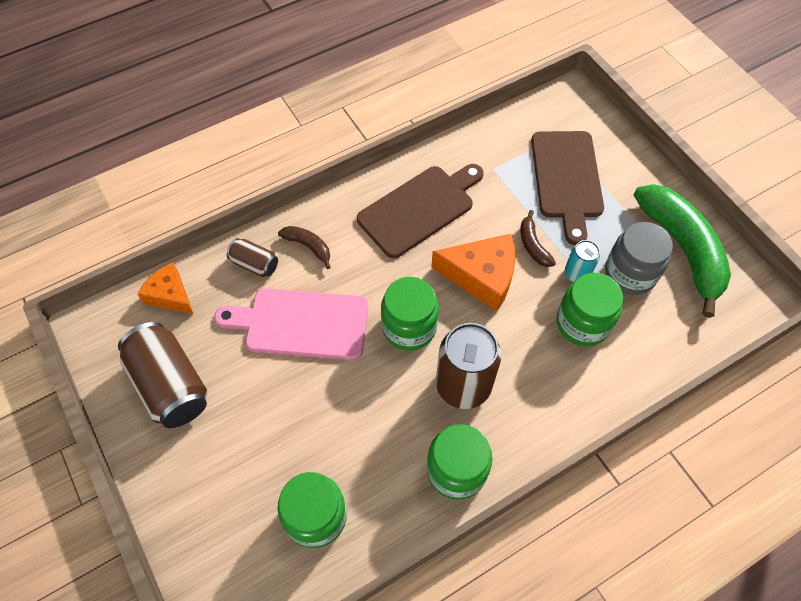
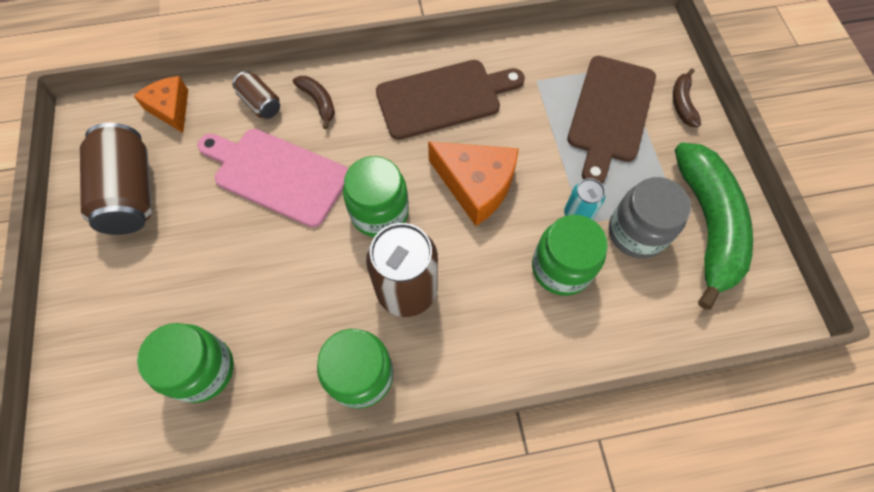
camera: 20 degrees right, 5 degrees up
brown banana [520,210,556,267] -> brown banana moved to [673,68,701,127]

